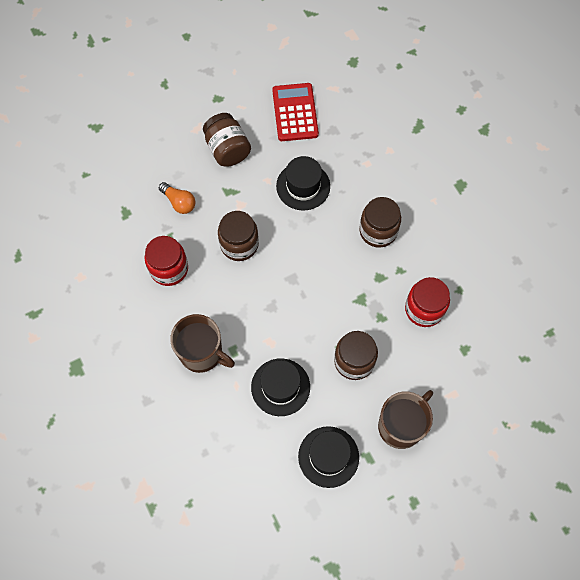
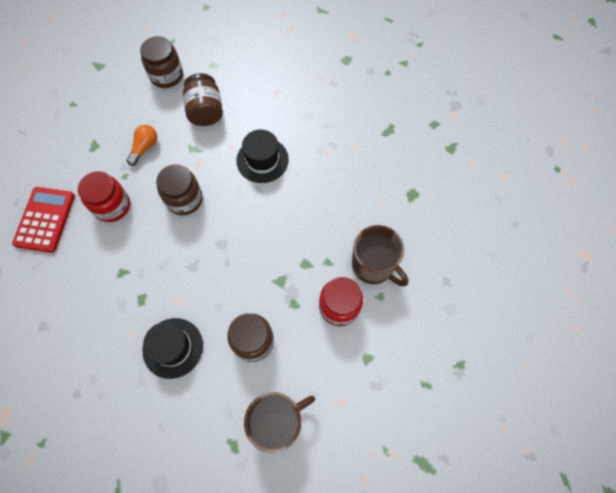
camera: 15 degrees right, 0 degrees up
orange light bulb [159,182,195,214] -> orange light bulb turned 120 degrees counterclockwise [126,125,157,166]
brown mug [170,314,235,373] -> brown mug moved to [352,225,408,286]
red calculator [272,83,319,141] -> red calculator moved to [12,187,75,253]
black hat [298,426,359,488] -> none
brown jar [360,197,401,248] -> brown jar moved to [140,36,183,88]

